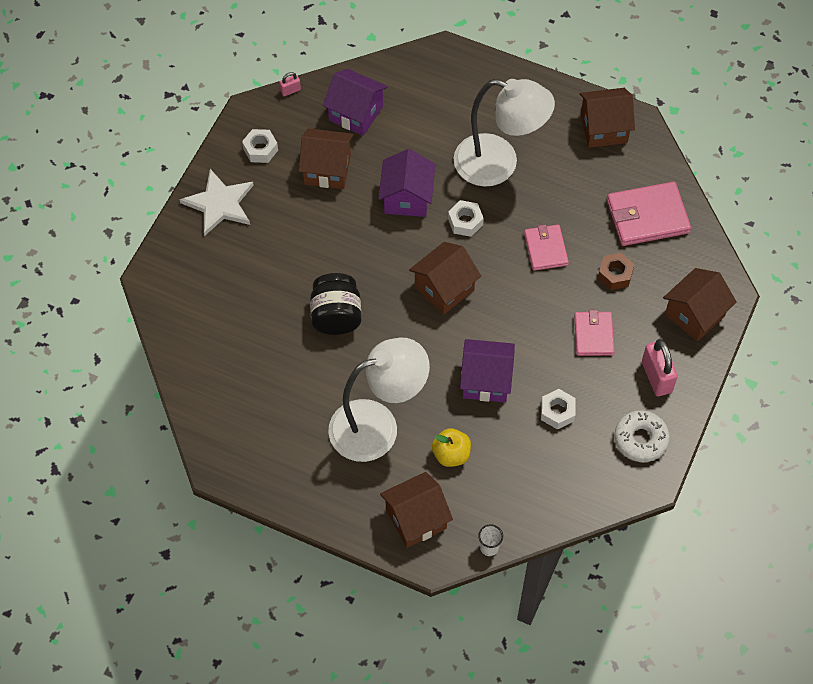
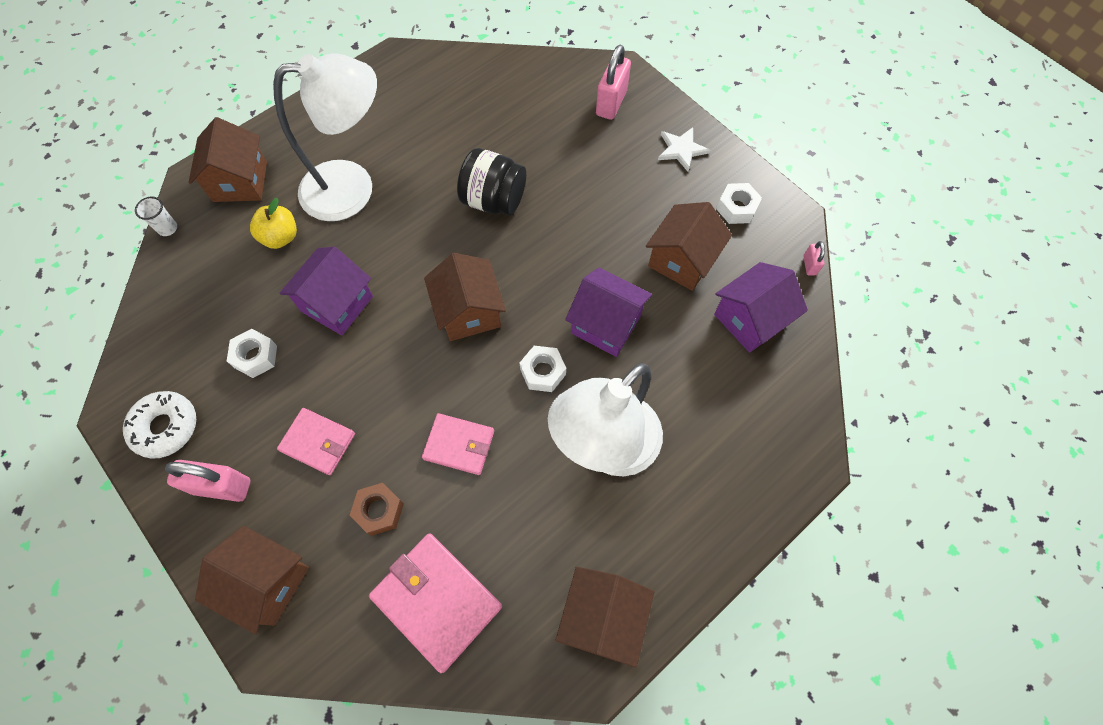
camera: 115 degrees right, 5 degrees up
white star [180,169,253,236] -> white star [658,127,710,172], size x0.63
white lamp [328,338,430,462] -> white lamp turned 105 degrees counterclockwise [273,53,377,221]
pink wallet [607,182,691,246] -> pink wallet turned 60 degrees counterclockwise [369,533,502,673]
brown house [663,268,737,342] -> brown house turned 45 degrees counterclockwise [195,526,309,634]
none -> pink padlock [596,45,631,120]

